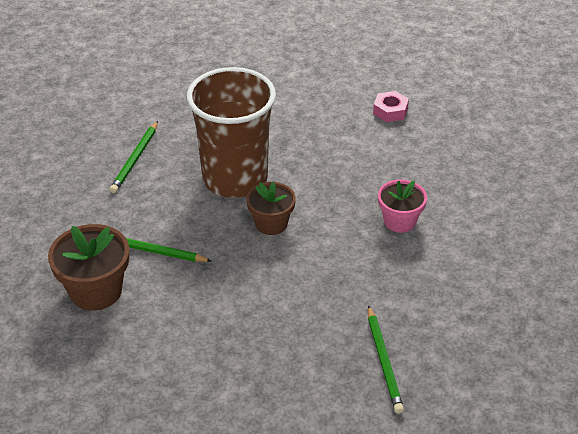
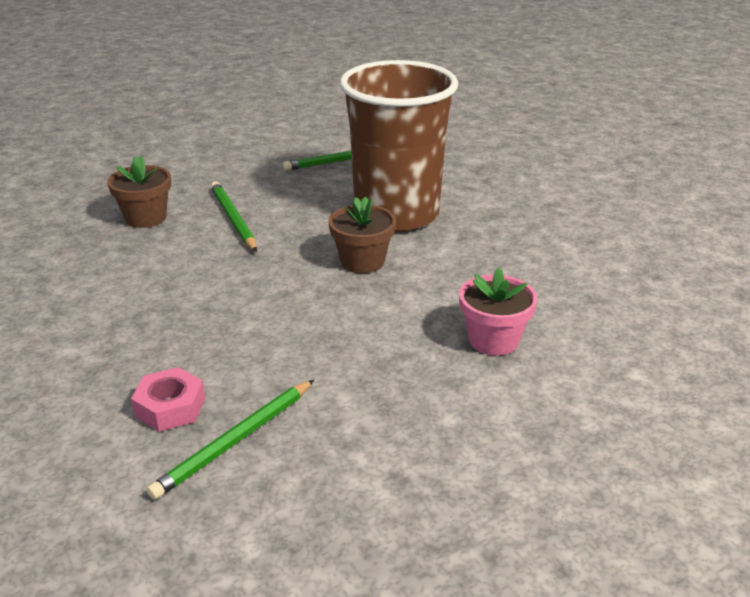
camera: 50 degrees right, 10 degrees down
brown flower pot [48,224,129,311] -> brown flower pot [107,156,171,228], size x0.66
pink nut [373,91,409,122] -> pink nut moved to [131,367,205,432]

